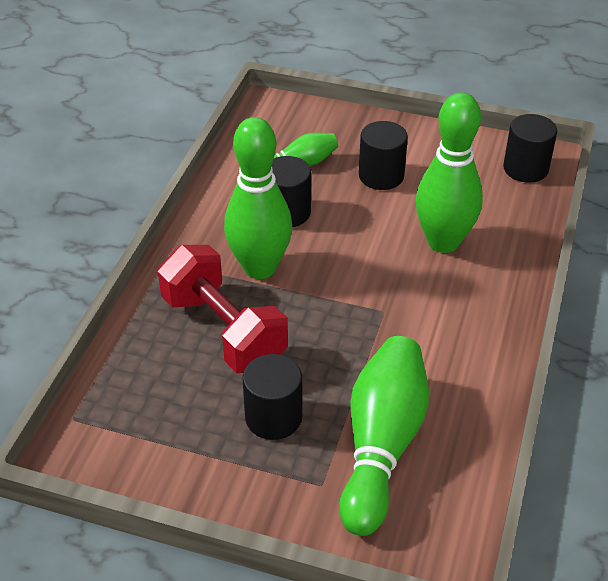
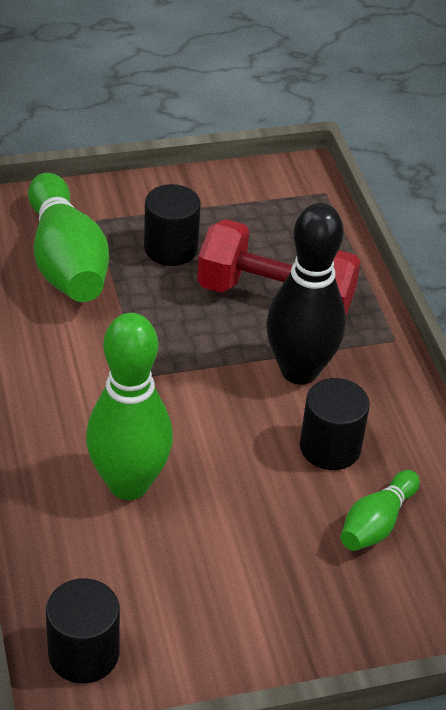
camera: 145 degrees right, 0 degrees up
green bowling pin [224,117,292,279] -> black bowling pin [266,203,346,385]
black cylinder [359,121,408,190] -> none

